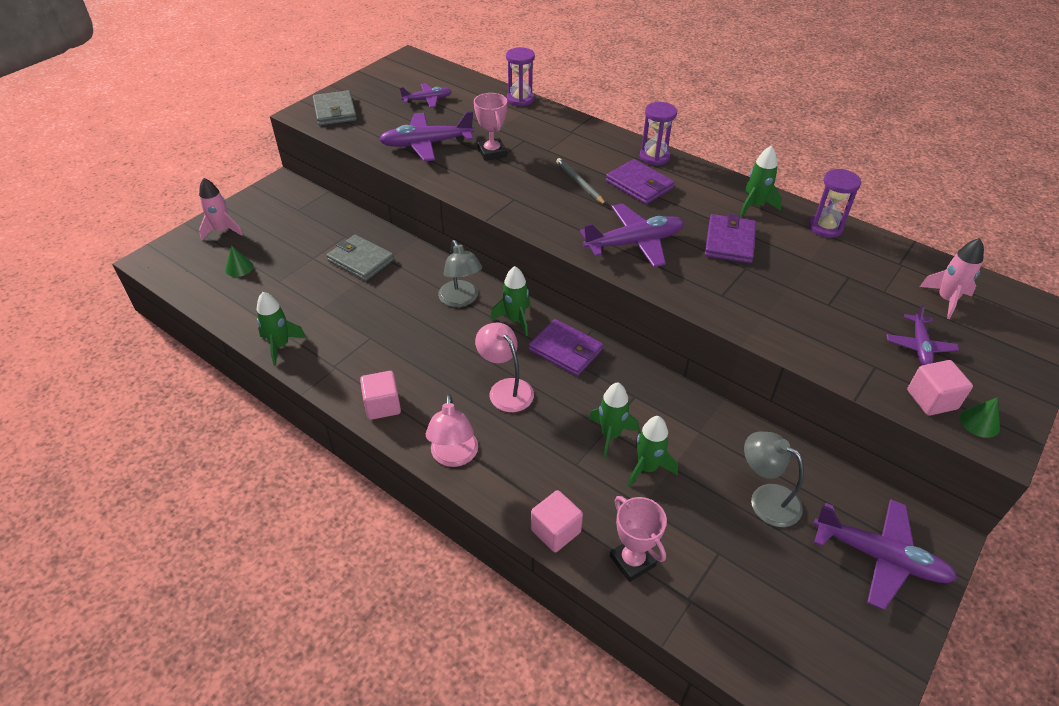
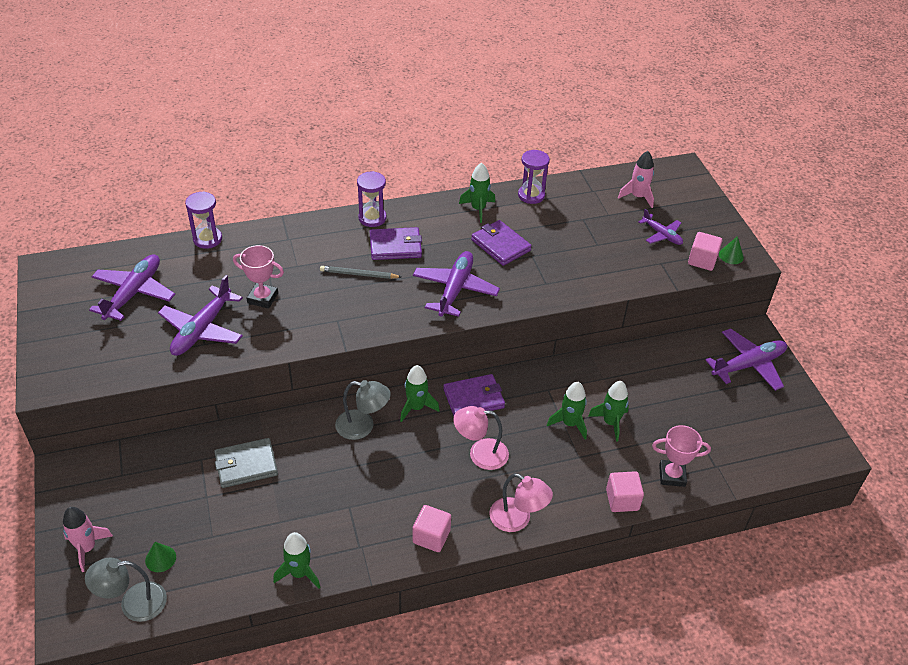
camera: 55 degrees left, 0 degrees up
grey wallet [313,90,357,126] -> none
purple plane [400,83,452,108] -> purple plane [89,254,175,321], size x1.71
grey lamp [744,431,804,527] -> grey lamp moved to [85,558,167,622]

